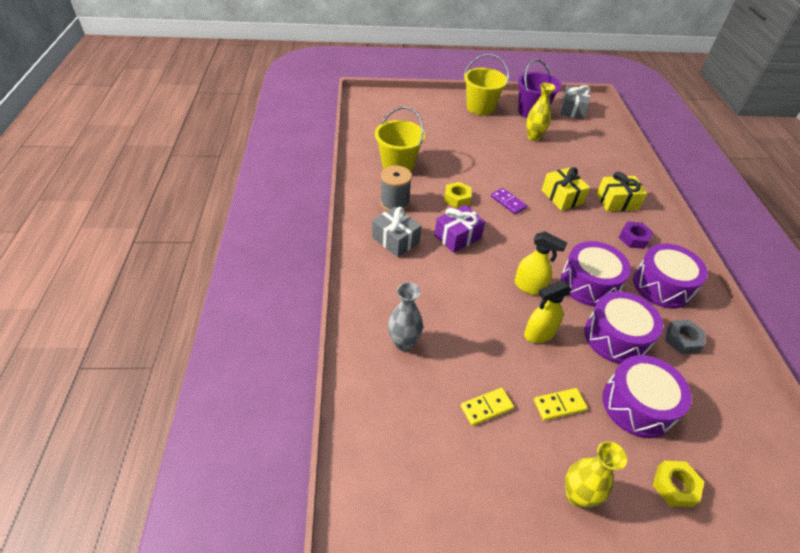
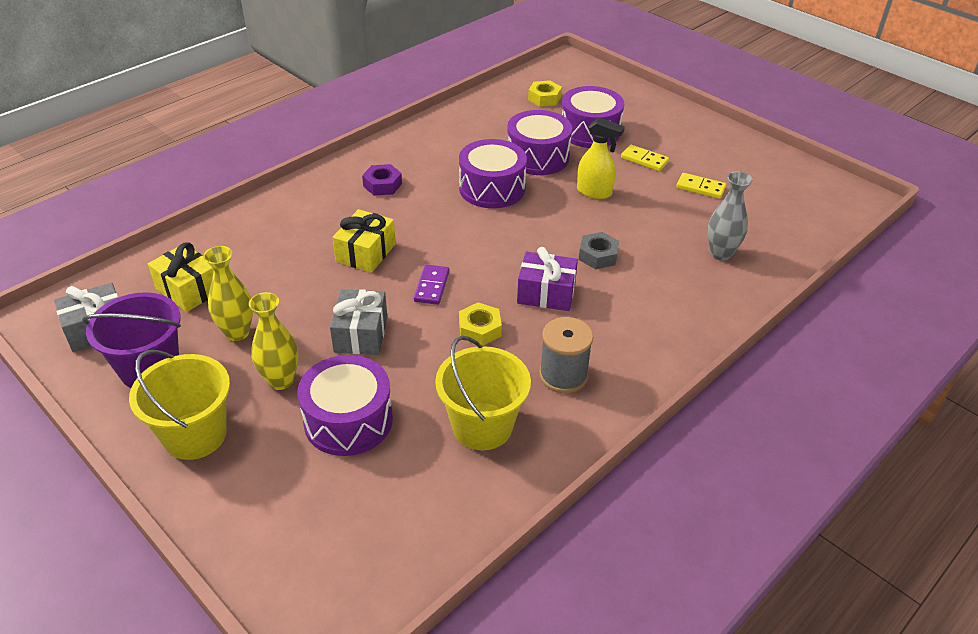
camera: 130 degrees left, 5 degrees down
grey gift [372,207,421,257] -> grey gift moved to [330,289,387,355]
yellow spray bottle [514,231,567,295] -> none
yellow vase [565,441,627,507] -> yellow vase moved to [249,292,298,390]
yellow gift [596,172,647,211] -> yellow gift moved to [148,242,214,312]
purple drum [633,243,708,309] -> purple drum moved to [298,355,393,456]
yellow nut [653,461,704,507] -> yellow nut moved to [528,80,562,107]
grey nut [666,320,706,354] -> grey nut moved to [579,232,619,269]

